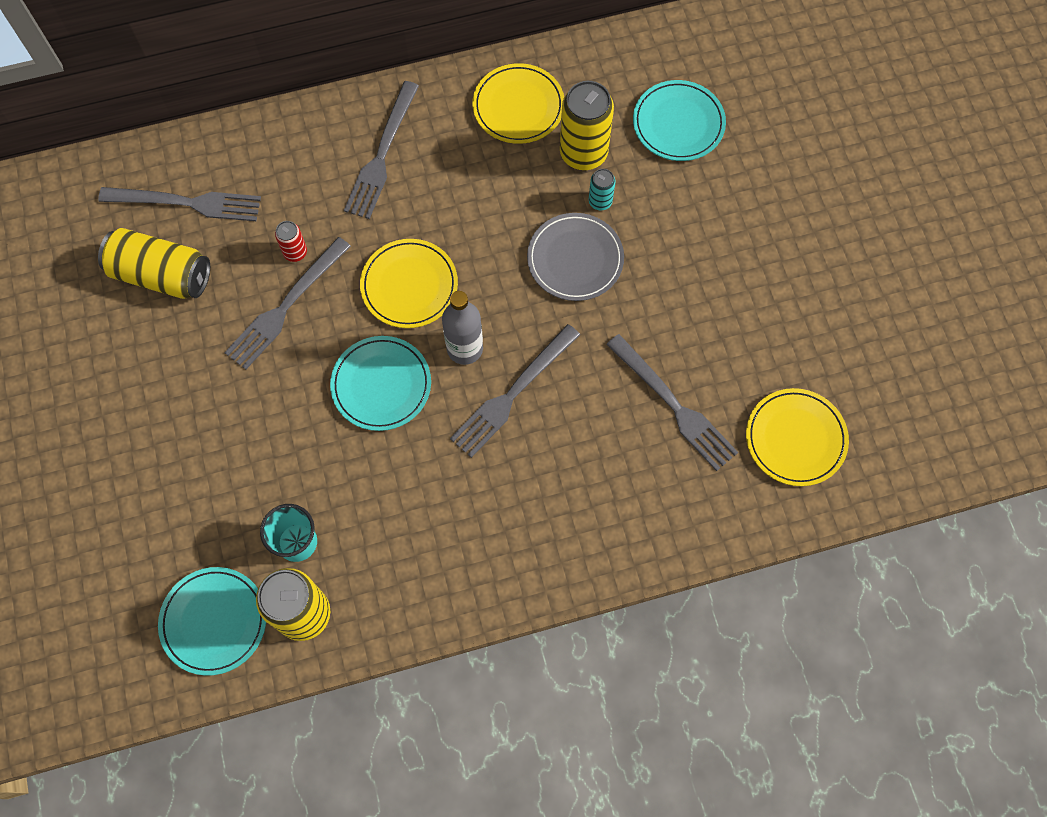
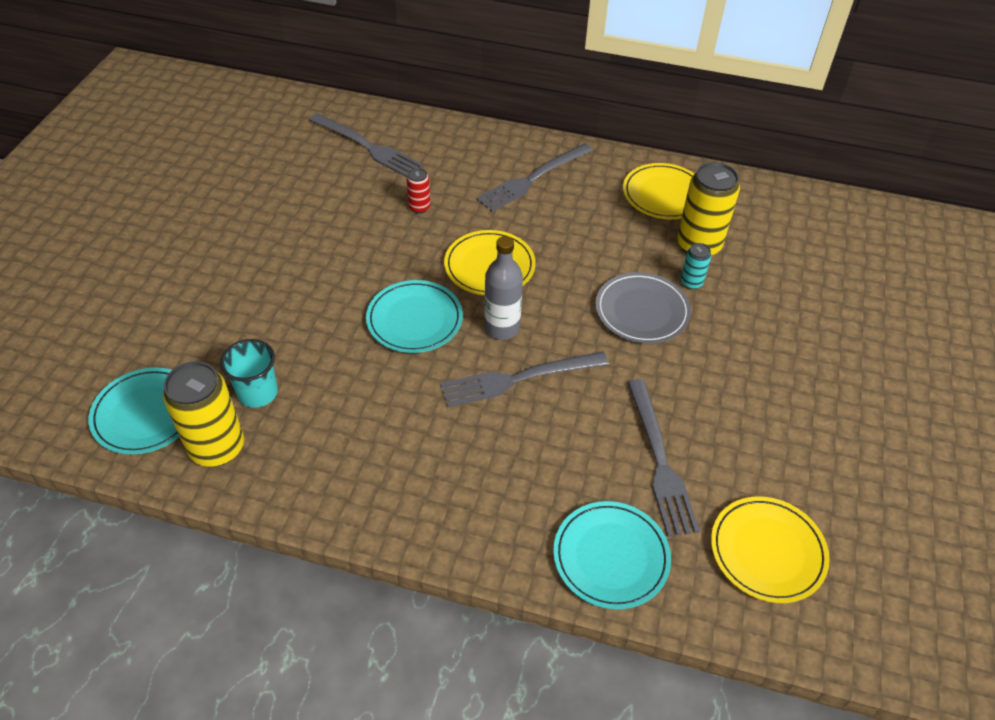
camera: 30 degrees right, 20 degrees down
yellow can [98,228,210,299] -> none
grey fork [224,237,351,370] -> none
turquoise plate [633,80,726,161] -> turquoise plate moved to [553,501,671,610]

